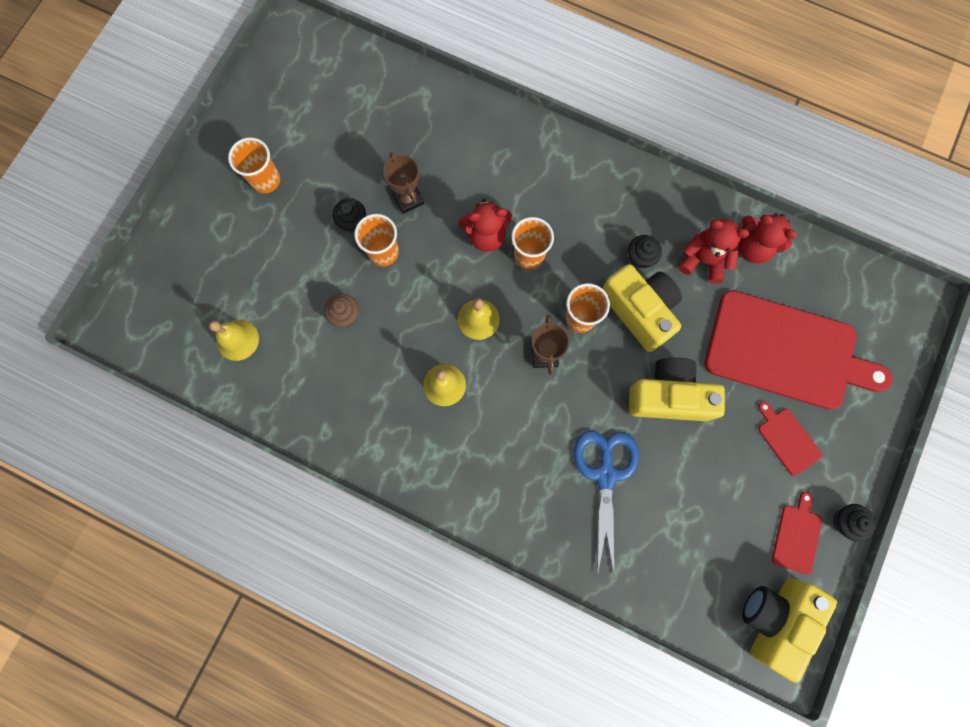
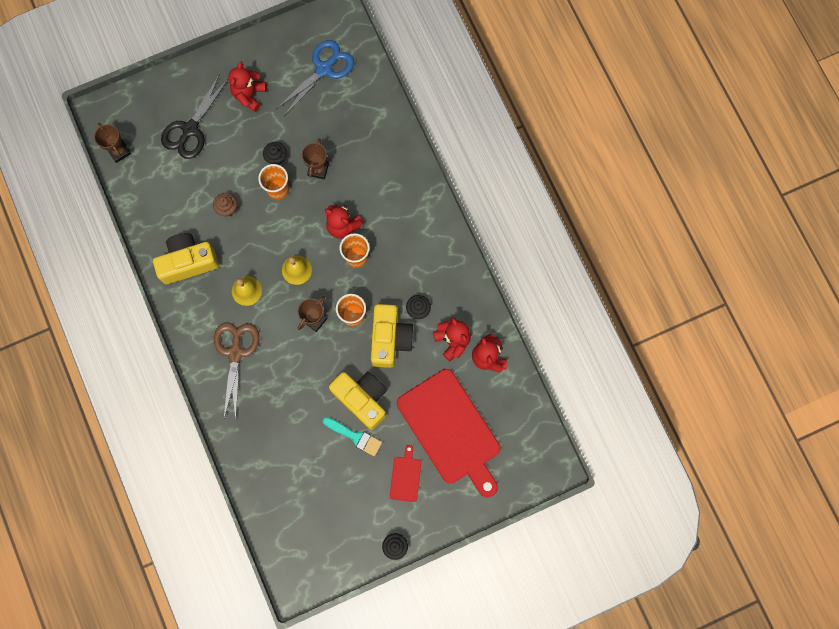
camera: 40 degrees right, 0 degrees up
yellow bell [209,320,259,361] -> none
orange cup [228,138,280,193] -> red teddy bear [228,62,267,112]
blue scissors [574,431,639,576] -> blue scissors moved to [276,40,354,116]
yellow camera [742,578,837,683] -> yellow camera moved to [153,233,219,284]
red cutting board [772,492,822,575] -> none
none -> brown trophy [94,123,131,163]
none -> black scissors [161,74,228,159]
none -> brown scissors [214,322,259,420]
none -> turquoise brush [323,417,382,456]

